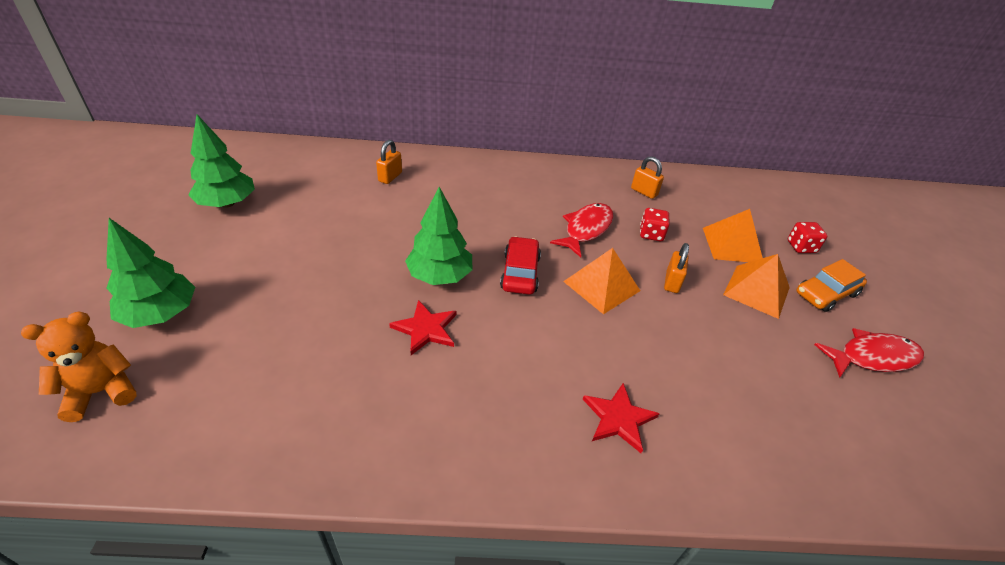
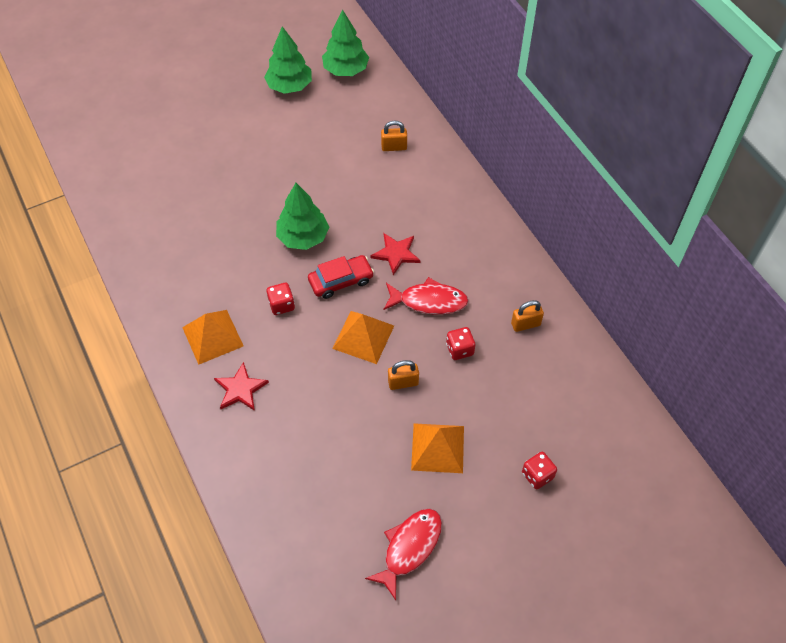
camera: 65 degrees right, 15 degrees up
orange teddy bear [21,312,136,422] -> none
green tree [106,218,195,328] -> green tree moved to [322,9,369,76]
red star [389,300,456,355] -> red star moved to [370,233,421,275]
orange padlock [631,156,664,199] -> orange padlock turned 60 degrees clockwise [511,300,544,332]
orange pyramid [703,209,763,262] -> orange pyramid moved to [182,310,244,365]
orange car [796,259,867,312] -> none
red fish [814,328,924,378] -> red fish turned 105 degrees counterclockwise [365,509,442,600]
none -> red dice [267,283,295,315]

